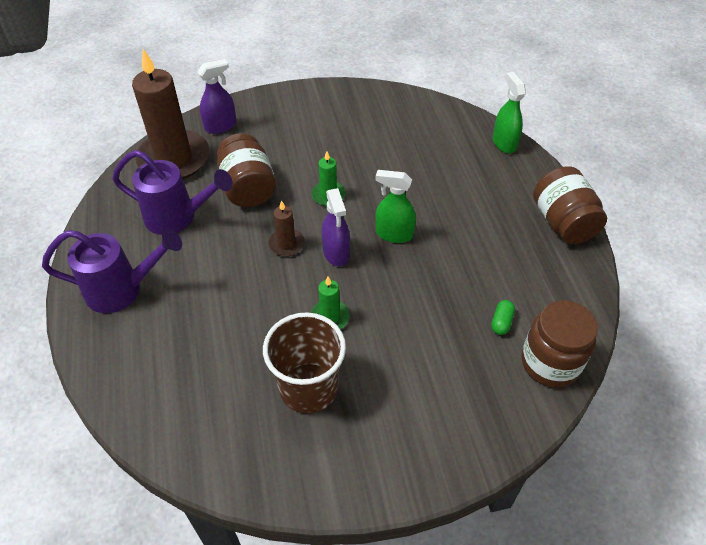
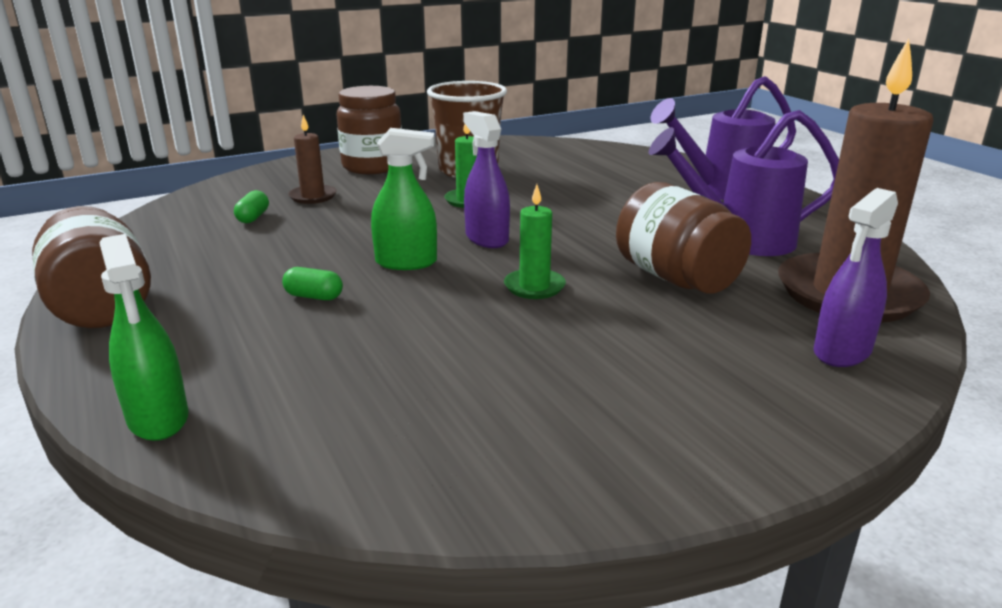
camera: 165 degrees right, 25 degrees down
brown candle [268,200,305,257] -> brown candle moved to [288,115,337,204]
brown jar [521,300,598,388] -> brown jar moved to [336,86,402,174]
none -> green capsule [282,267,343,300]

